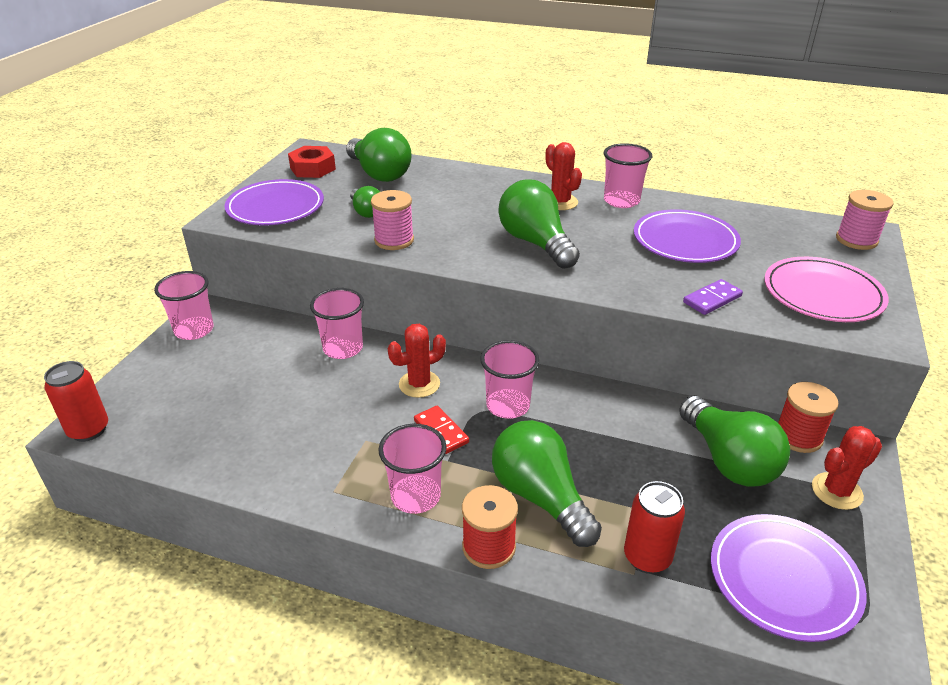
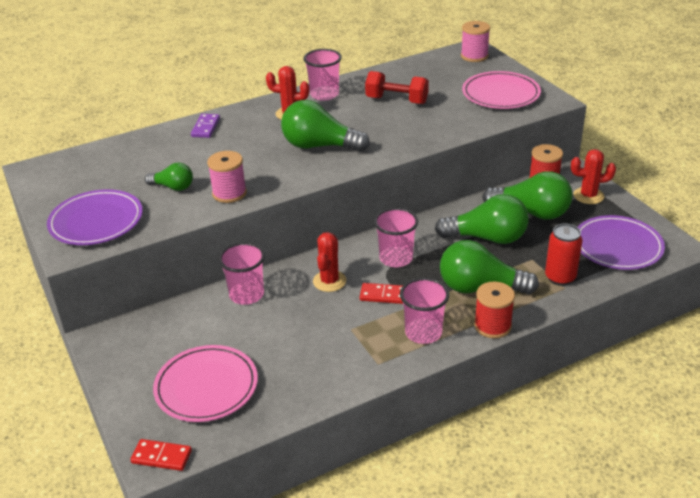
camera: 45 degrees left, 0 degrees up
red can [44,361,108,442] -> red domino [131,439,192,471]
pink cup [154,271,214,340] -> none
red nut [288,146,336,178] -> none
green light bulb [346,128,412,182] -> green light bulb moved to [435,194,529,244]
purple plate [634,209,741,263] -> red dumbbell [365,71,429,104]
purple domino [683,279,743,315] -> purple domino moved to [191,114,220,138]
red cactus [812,426,882,510] -> red cactus turned 75 degrees clockwise [571,149,616,204]
none -> pink plate [153,345,258,422]

